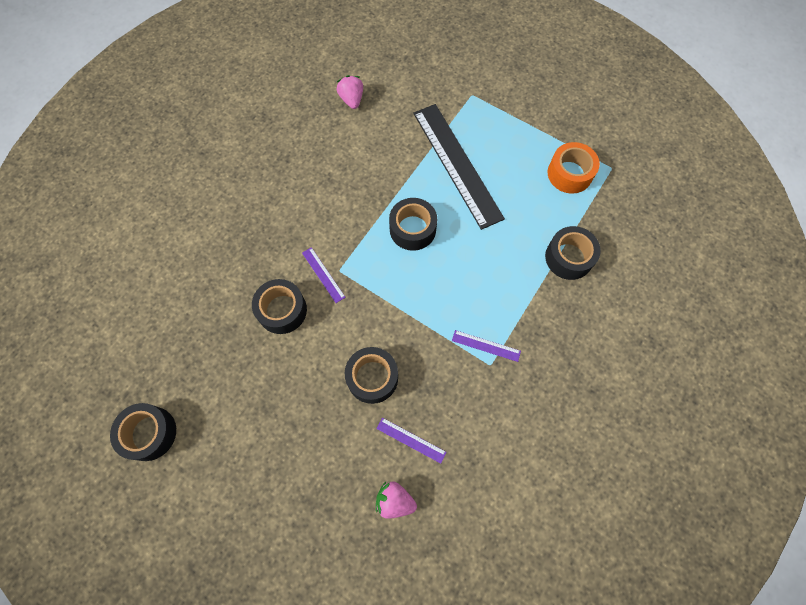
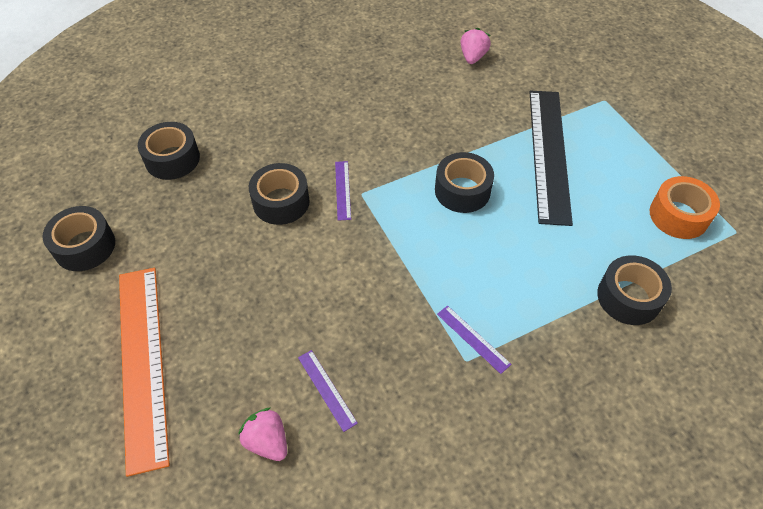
camera: 30 degrees right, 15 degrees down
black tape [345,347,398,404] -> black tape moved to [138,122,200,180]
none -> orange ruler [119,268,170,477]

